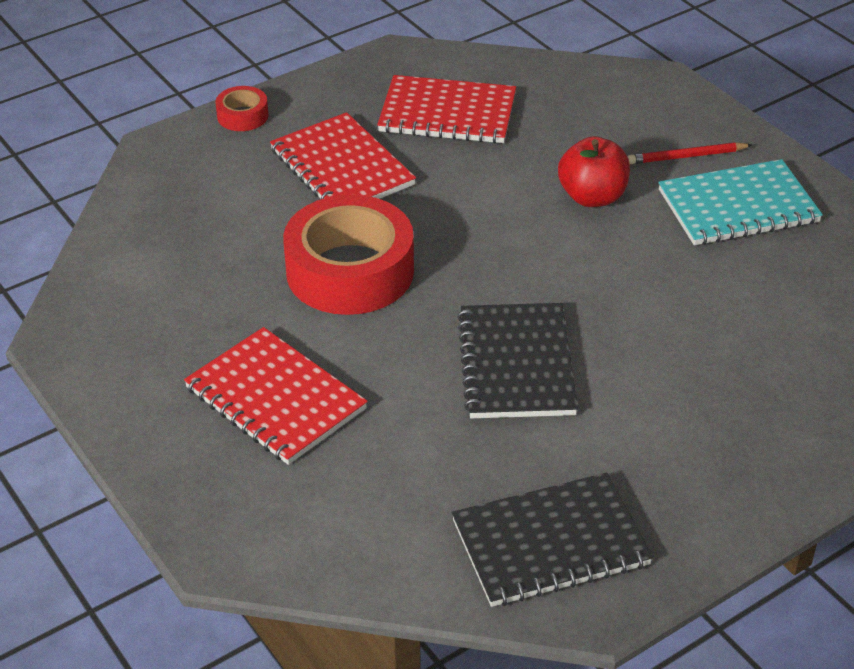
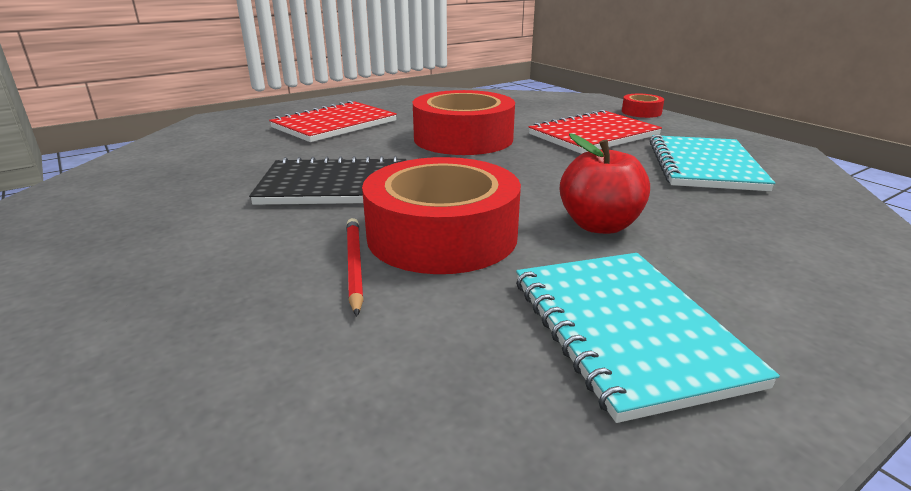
camera: 90 degrees right, 15 degrees down
red notebook [377,75,516,143] -> turquoise notebook [650,135,775,191]
black notebook [452,473,653,607] -> none
red pencil [627,142,752,164] -> red pencil moved to [346,218,364,316]
none -> red tape [362,157,521,274]

